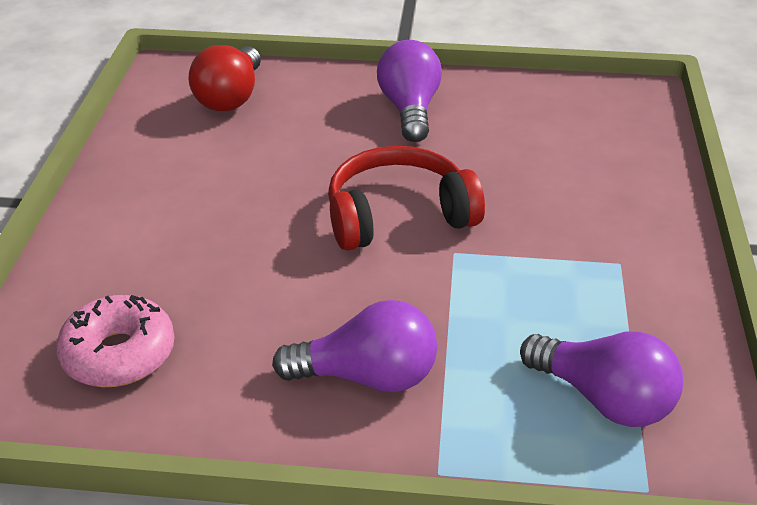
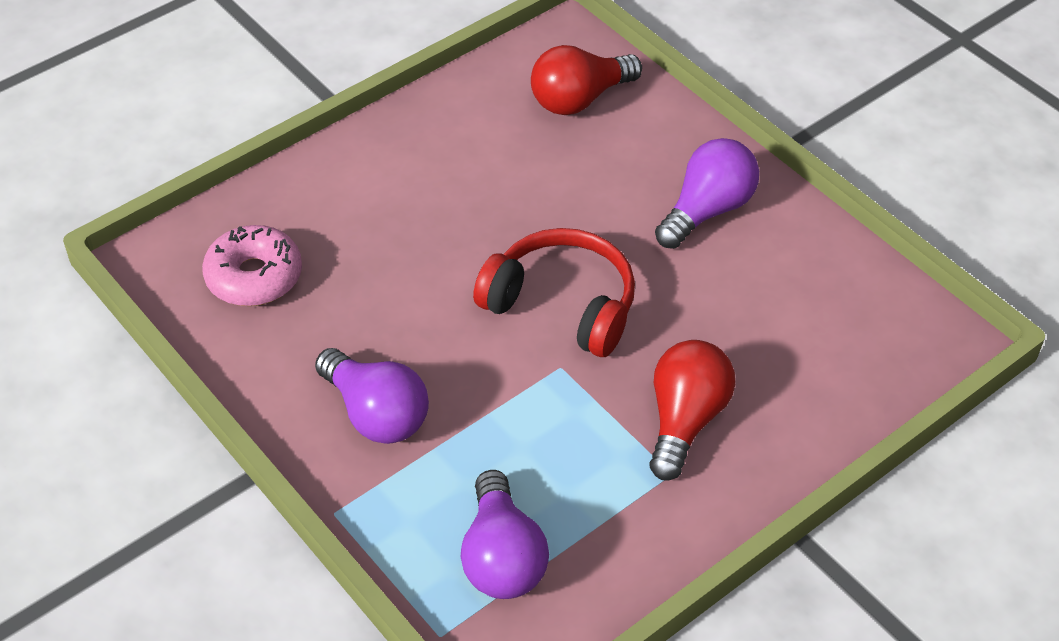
camera: 45 degrees right, 10 degrees up
none -> red light bulb [649,340,735,481]

